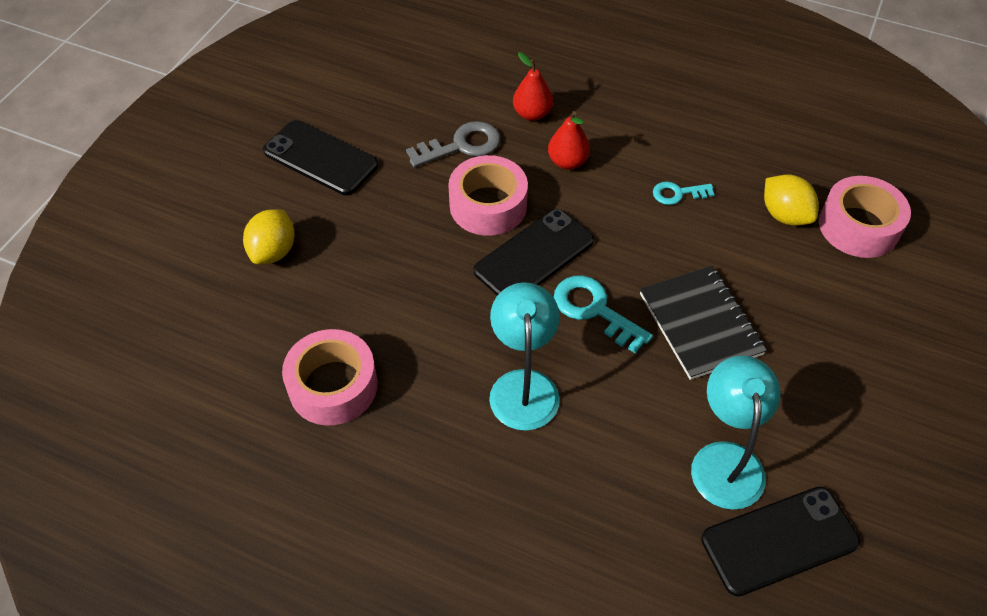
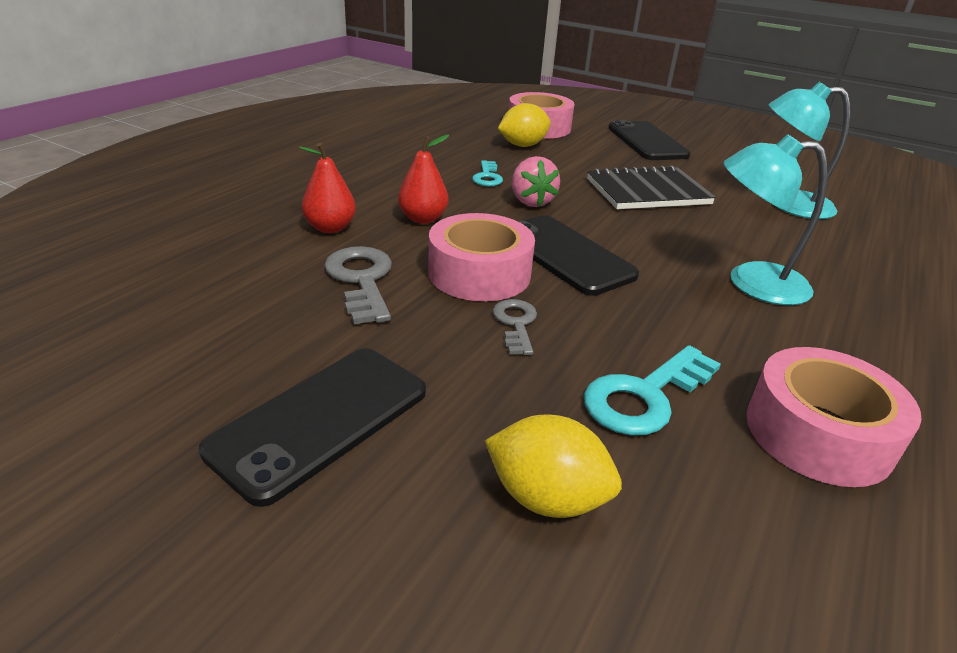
camera: 85 degrees left, 20 degrees down
turquoise key [554,275,653,353] -> turquoise key moved to [584,345,721,436]
black phone [701,486,860,596] -> black phone moved to [608,120,691,160]
none -> grey key [493,299,537,355]
none -> pink strawberry [512,156,560,207]

